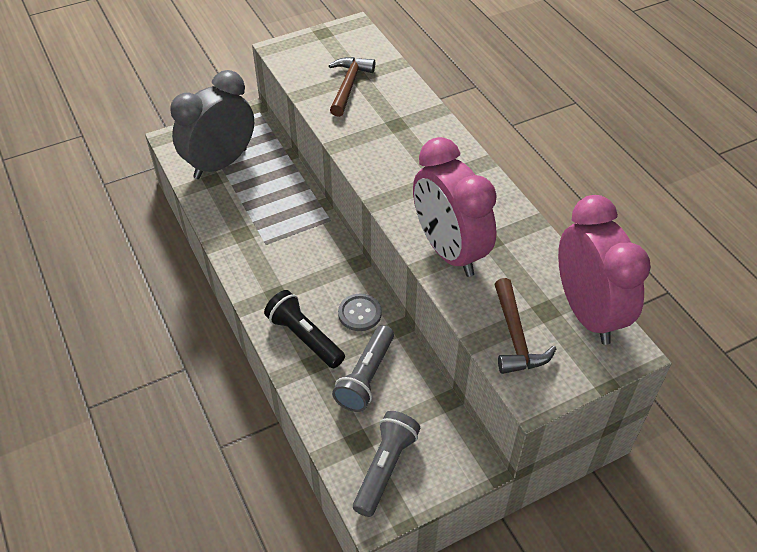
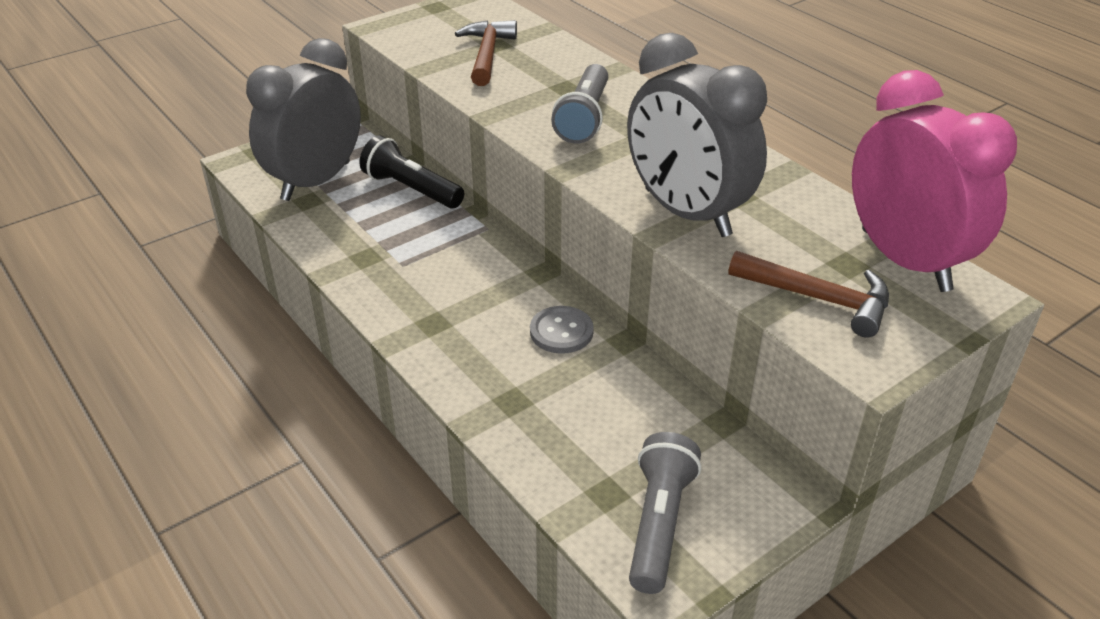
camera: 10 degrees left, 10 degrees down
black flashlight [264,290,345,368] -> black flashlight moved to [359,135,464,208]
grey flashlight [332,325,394,412] -> grey flashlight moved to [551,64,608,144]
pink clock [413,137,497,277] -> grey clock [627,33,767,237]
brown hammer [494,278,556,374] -> brown hammer turned 45 degrees counterclockwise [729,251,889,337]

